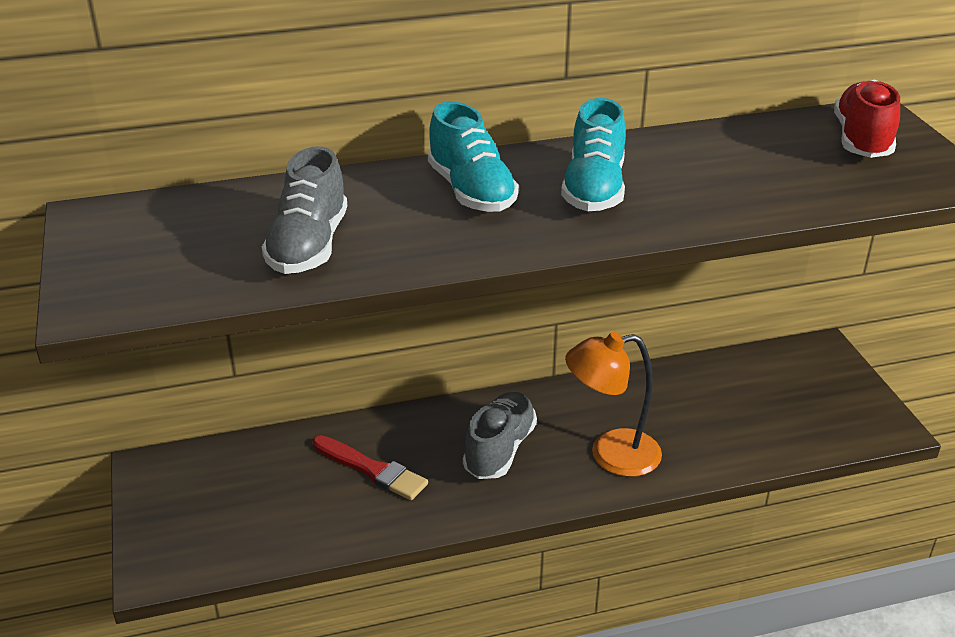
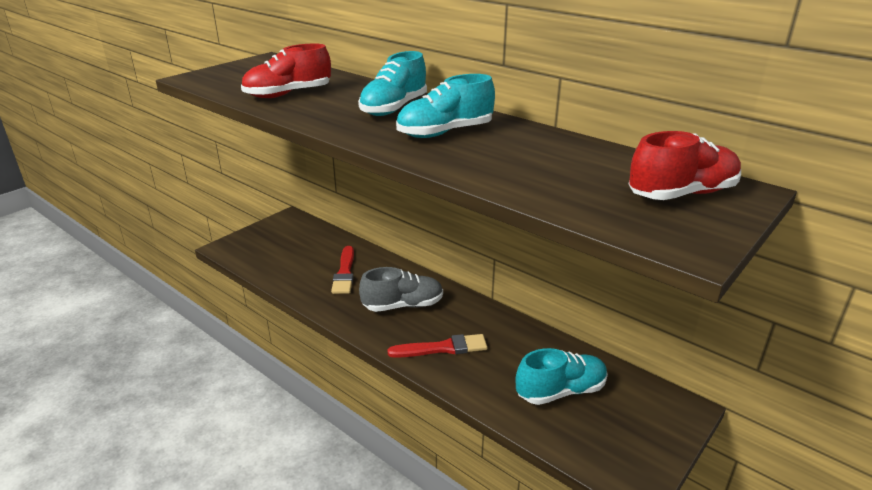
camera: 55 degrees right, 5 degrees down
grey shoe [262,146,347,274] -> red shoe [241,43,331,98]
orange lamp [565,332,662,477] -> red brush [387,334,487,358]
none -> turquoise shoe [516,348,608,405]

